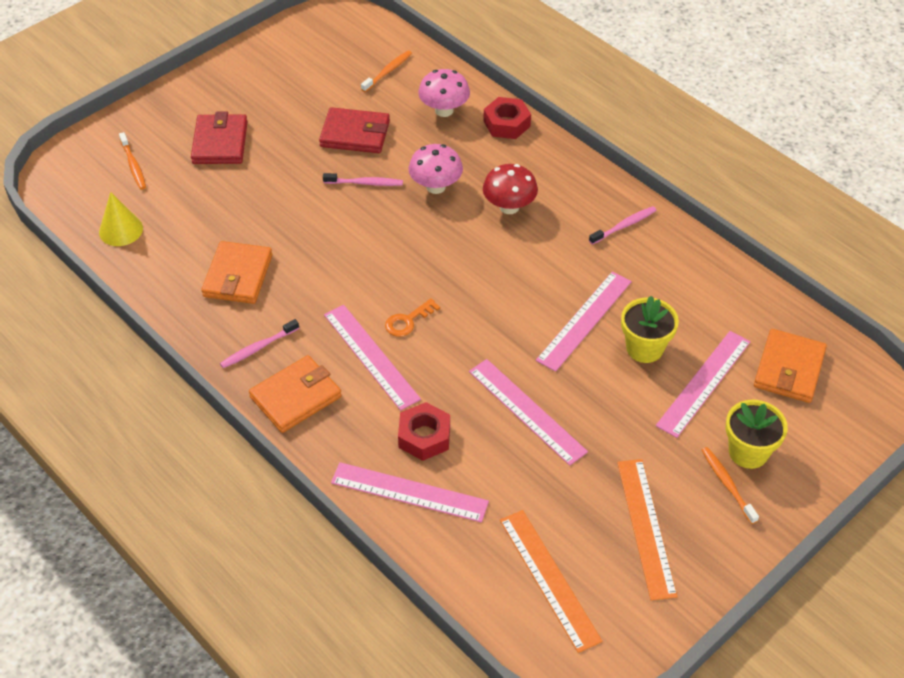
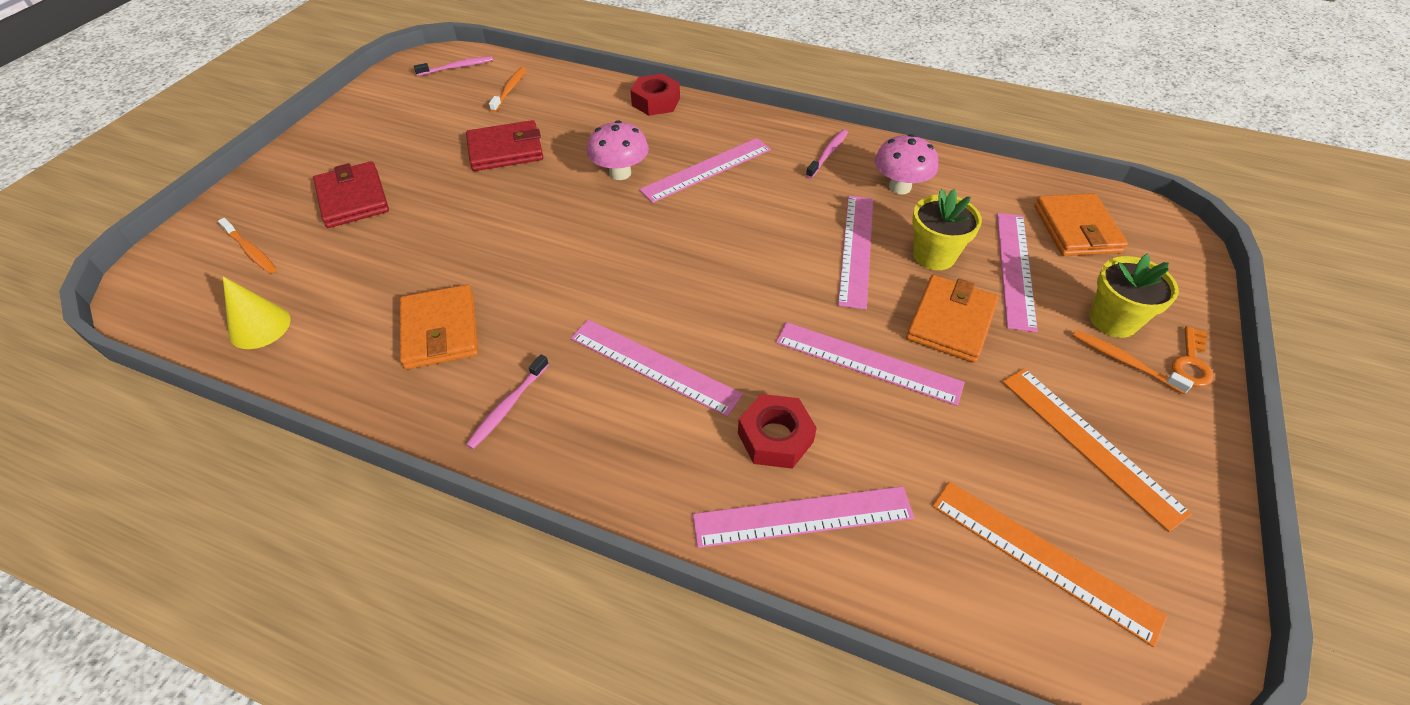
camera: 25 degrees left, 0 degrees up
orange wallet [249,355,342,433] -> orange wallet moved to [906,275,999,363]
pink toothbrush [323,173,403,186] -> pink toothbrush moved to [414,56,493,76]
orange key [385,298,440,337] -> orange key moved to [1172,326,1214,387]
pink mushroom [418,69,470,117] -> pink mushroom moved to [874,134,938,194]
red mushroom [483,164,538,214] -> pink ruler [639,138,771,203]

